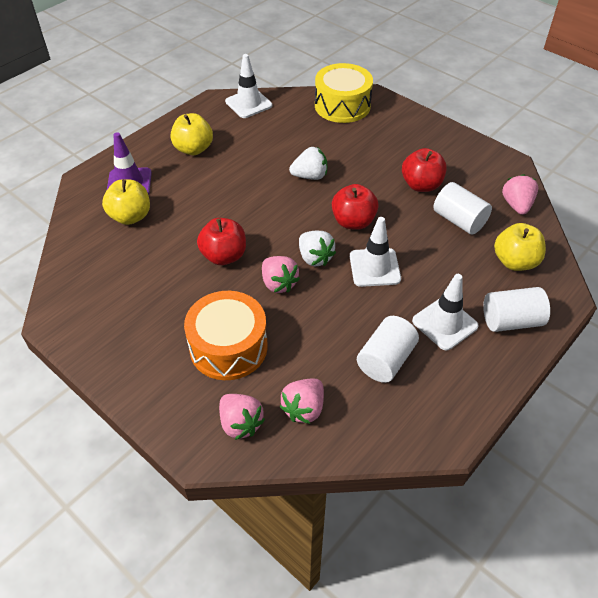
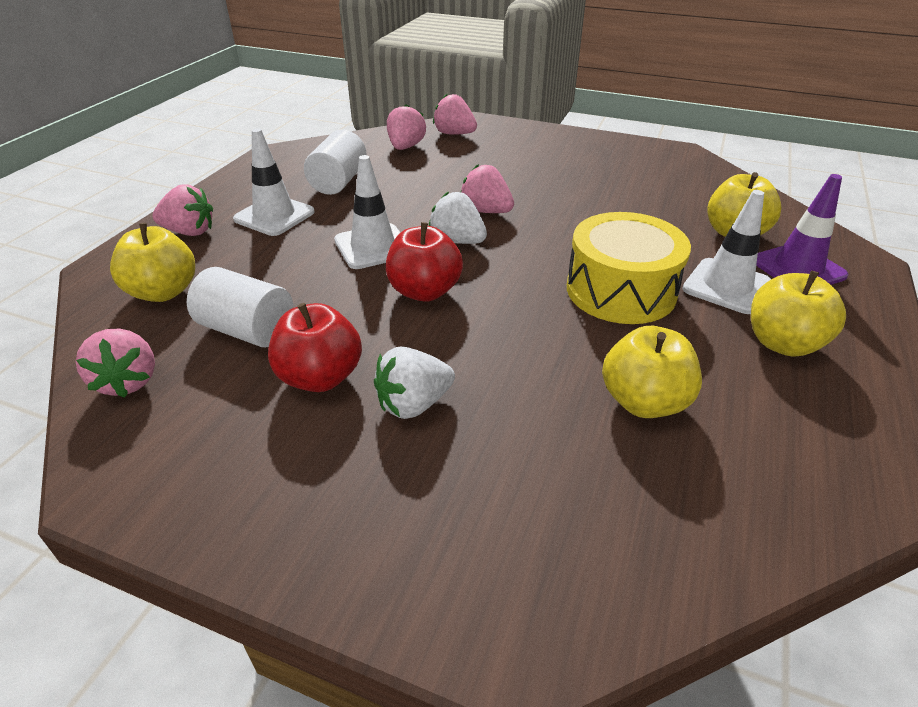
camera: 160 degrees right, 10 degrees down
orange drum [184,291,268,380] -> none
red apple [197,218,246,265] -> none
white traffic cone [225,54,272,118] -> white traffic cone moved to [682,190,771,314]
white strawberry [289,147,327,180] -> white strawberry moved to [374,346,455,419]
yellow drum [315,63,373,123] -> yellow drum moved to [567,212,691,324]
white cylinder [483,287,550,332] -> pink strawberry [152,184,213,236]
none -> yellow apple [602,326,702,418]

